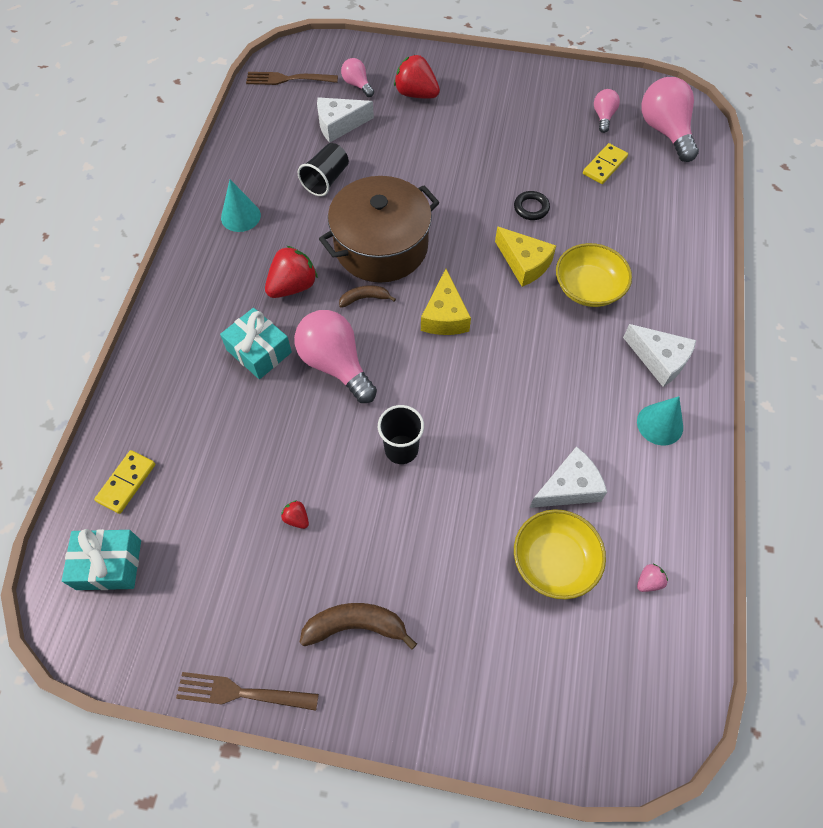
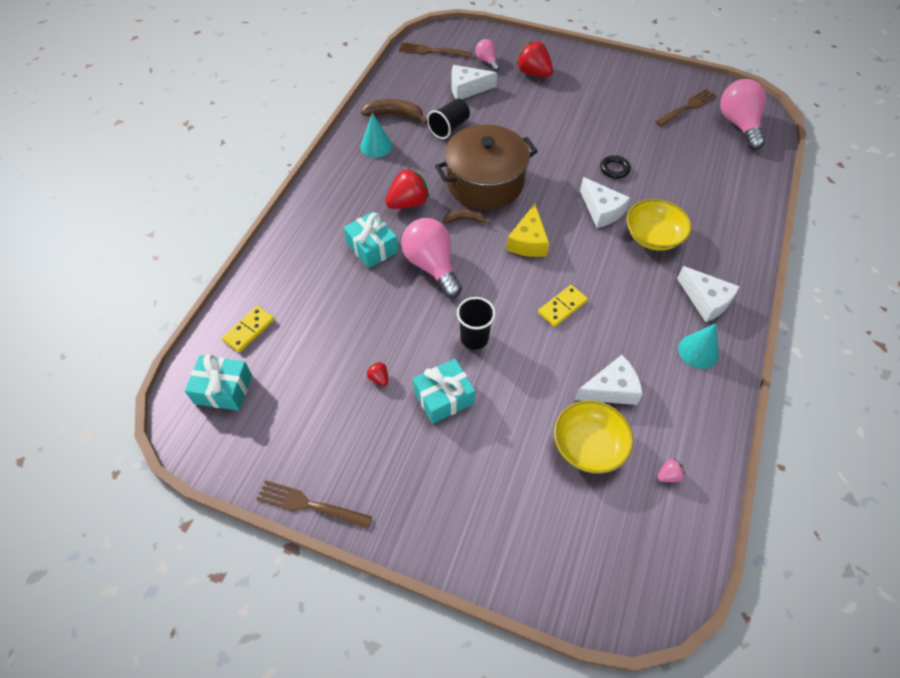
camera: 10 degrees right, 5 degrees down
brown banana [300,603,417,650] -> brown banana moved to [361,99,427,124]
yellow cheese [495,226,556,287] -> white cheese [580,177,630,228]
yellow domino [583,143,628,184] -> yellow domino moved to [538,285,588,327]
pink light bulb [594,89,620,133] -> brown fork [655,89,717,126]
none -> turquoise gift [413,359,475,424]

